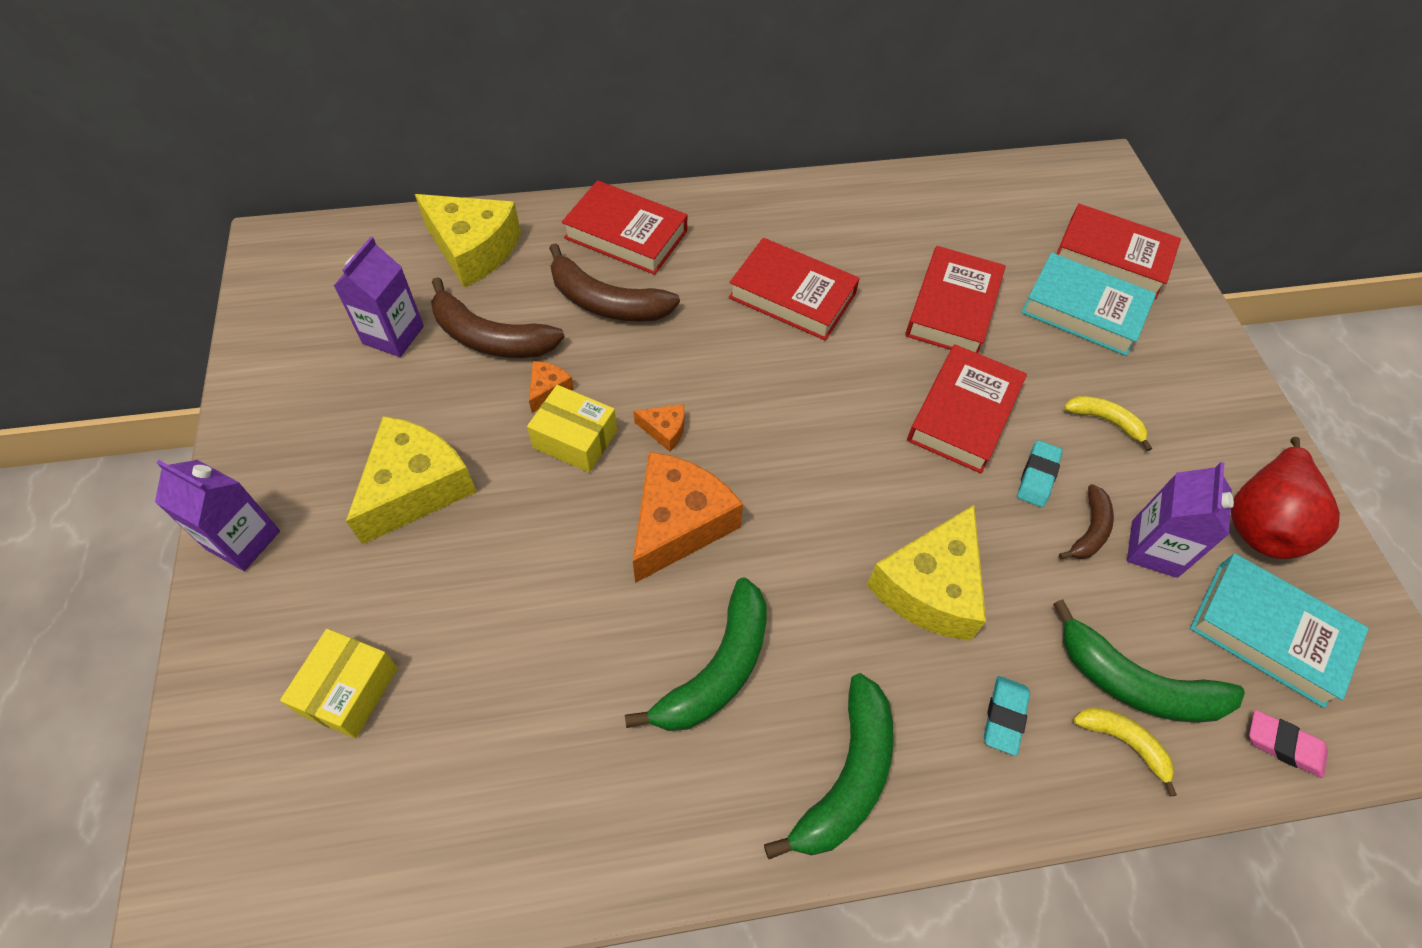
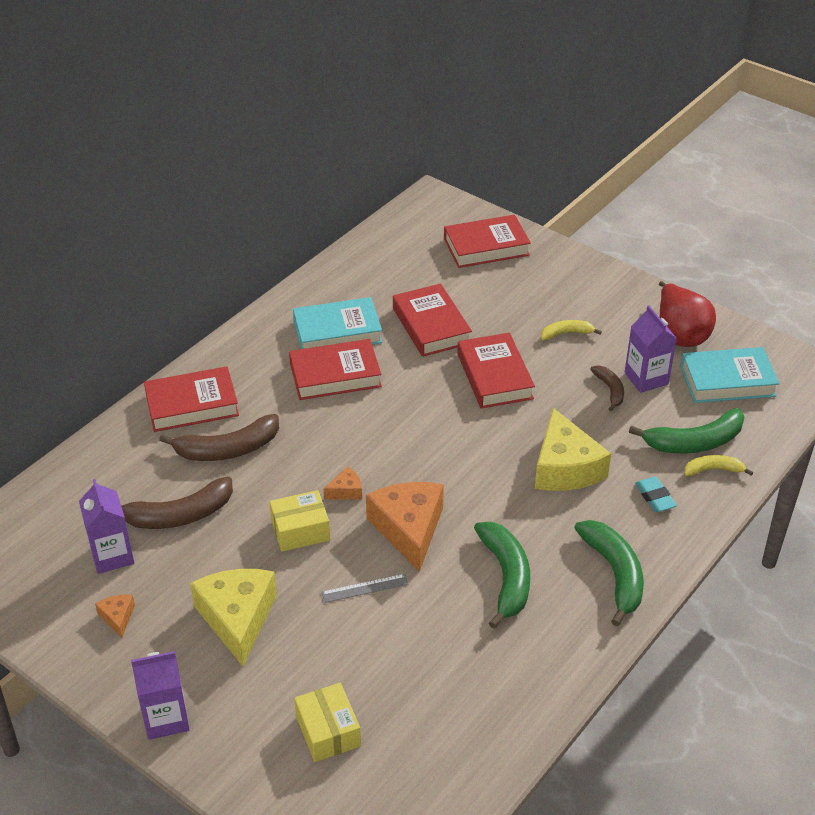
camera: 40 degrees left, 15 degrees down
yellow cheese [415,194,521,288] -> none
orange cheese [529,361,574,413] -> orange cheese moved to [95,594,135,638]
turquoise eraser [1017,440,1063,507] -> none
turquoise book [1021,253,1156,356] -> turquoise book moved to [293,297,382,349]
pink eraser [1249,710,1328,778] -> none
none -> grey ruler [321,574,409,603]

